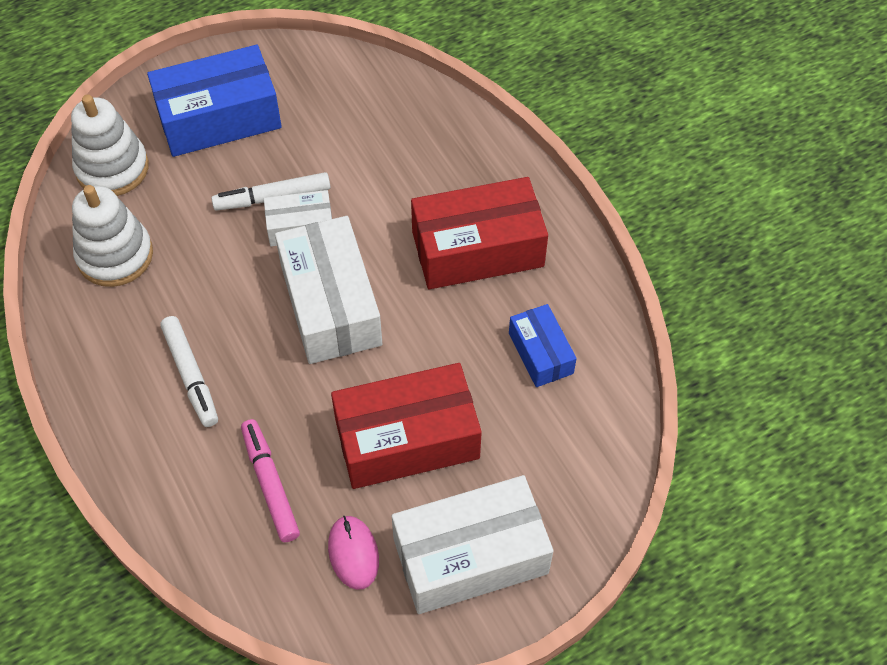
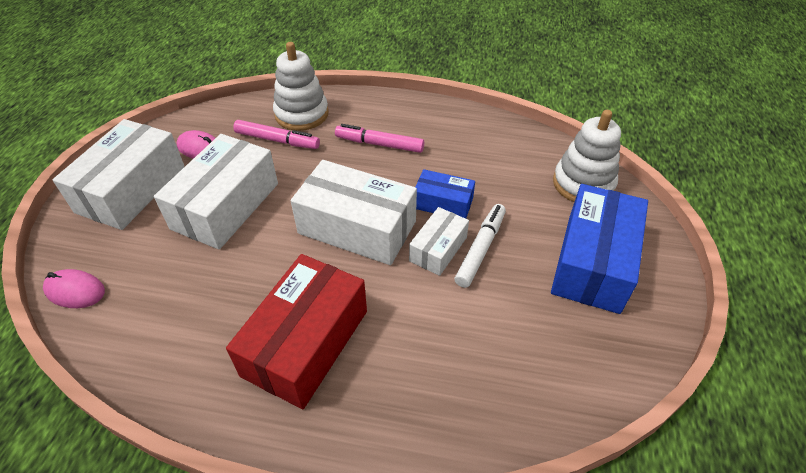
camera: 130 degrees right, 10 degrees down
white stacking toy [72,185,153,287] -> white stacking toy moved to [273,42,329,131]
white marker [160,316,218,427] -> pink marker [335,124,424,153]
red box [331,363,482,489] -> white box [154,134,278,250]
blue box [509,304,577,387] -> blue box moved to [416,169,475,219]
none -> pink mouse [43,269,105,308]

